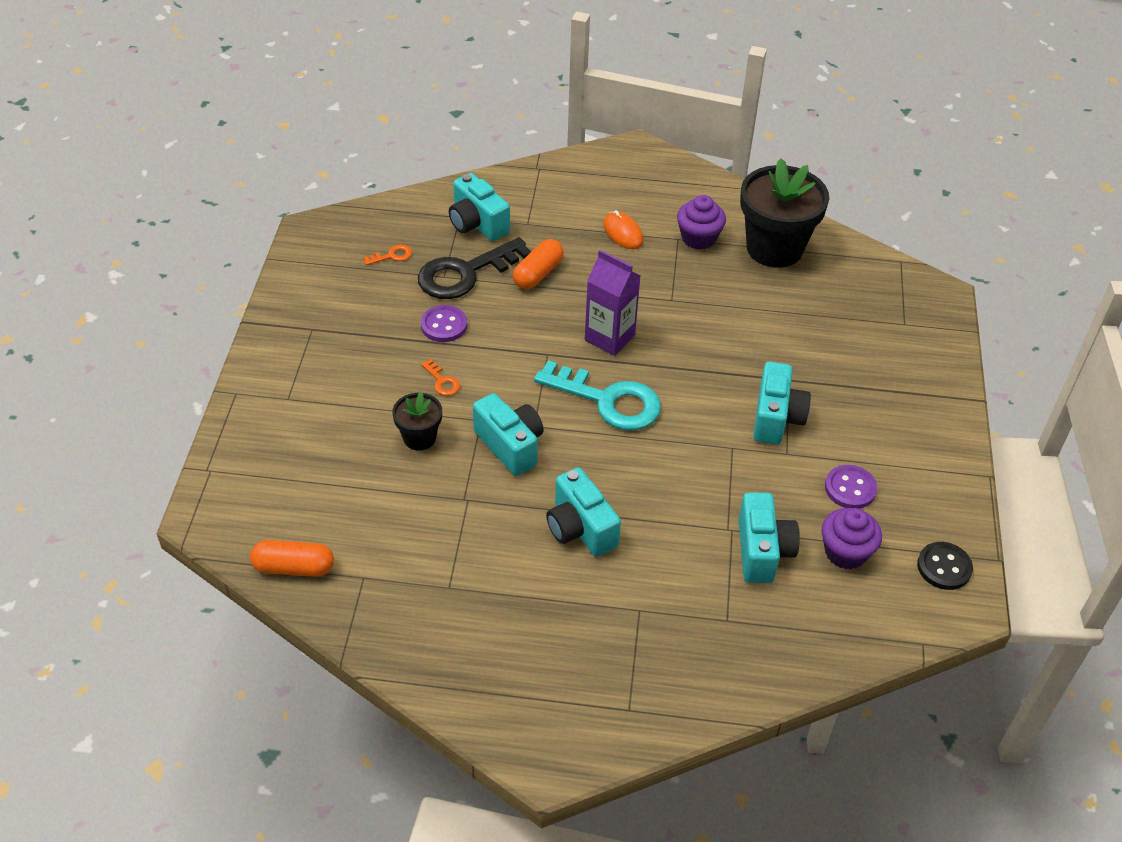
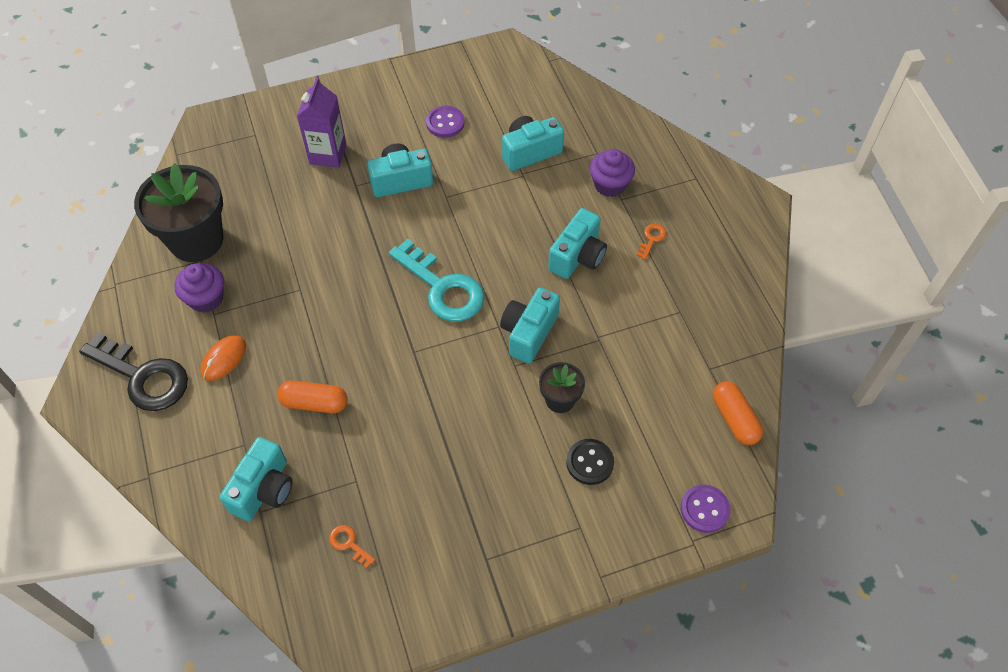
camera: 115 degrees left, 10 degrees up
black key [418,237,531,299] -> black key moved to [79,332,188,411]
purple button [421,305,467,342] -> purple button moved to [681,485,730,533]
orange key [421,359,460,396] -> orange key moved to [637,223,666,259]
turquoise key [534,360,661,431] -> turquoise key turned 135 degrees clockwise [389,239,485,322]
purple carton [585,250,641,356] -> purple carton moved to [297,77,347,168]
purple cupcake [822,508,882,569] -> purple cupcake moved to [590,149,635,197]
black button [917,542,973,590] -> black button moved to [566,439,614,485]

